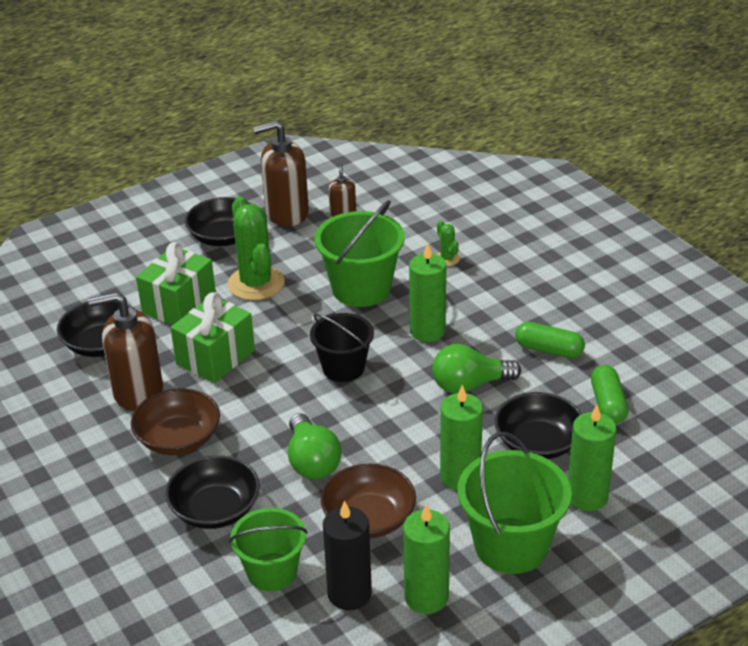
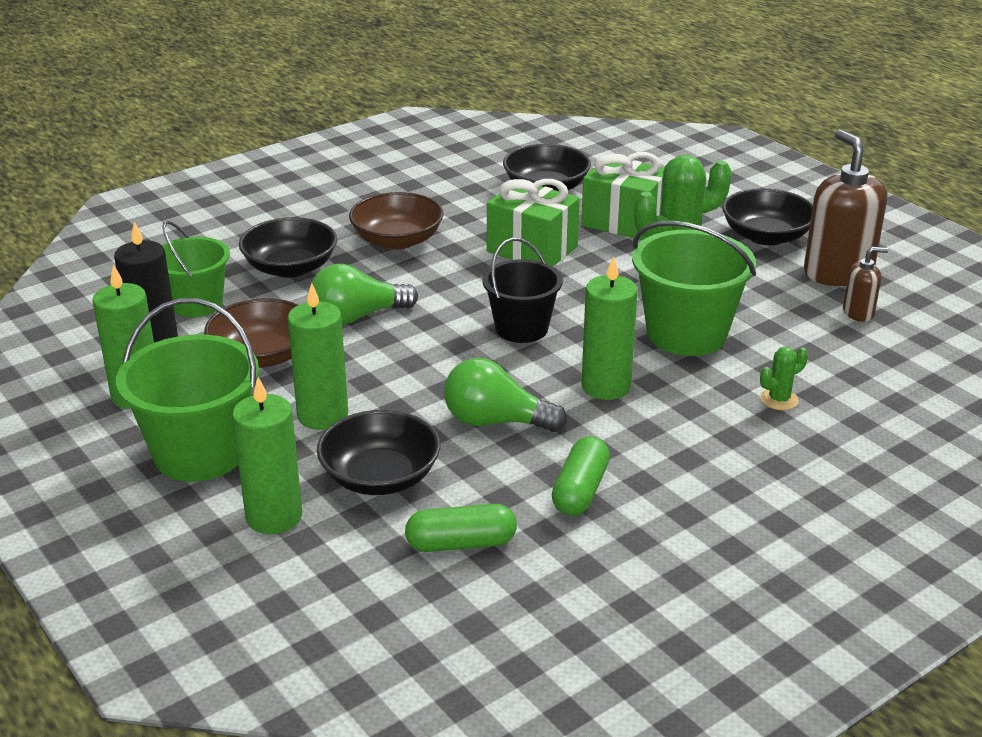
camera: 85 degrees right, 5 degrees down
brown soap dispenser [88,292,163,411] -> none
green light bulb [432,344,521,394] -> green light bulb turned 60 degrees counterclockwise [444,358,567,432]

